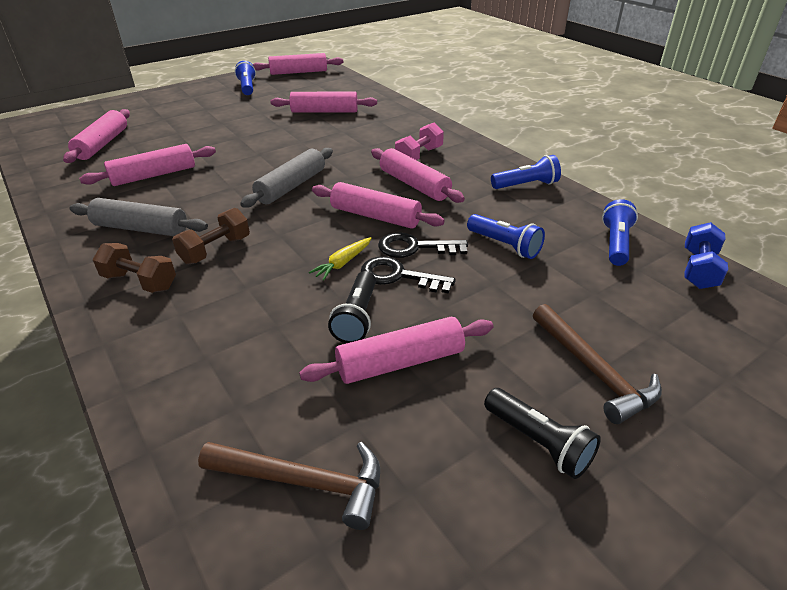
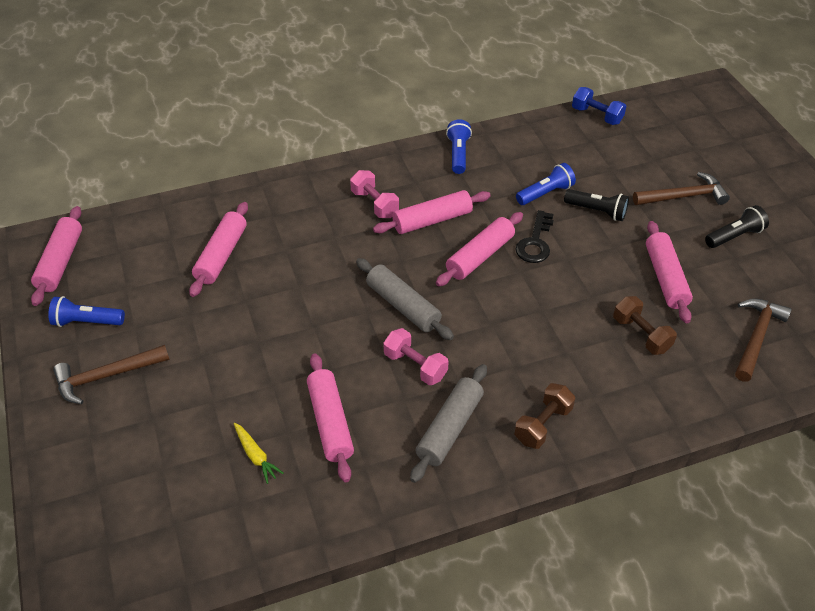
camera: 75 degrees left, 10 degrees up
pink rolling pin [63,109,130,163] -> none
brown dumbbell [172,208,250,264] -> brown dumbbell moved to [613,296,677,355]
yellow carrot [309,237,372,280] -> yellow carrot moved to [234,423,284,484]
black flashlight [328,271,376,343] -> black flashlight moved to [564,189,629,221]
black key [361,256,456,293] -> none
blue flashlight [602,199,638,266] -> none
none -> brown hammer [53,345,170,404]
none -> pink dumbbell [384,328,449,385]

